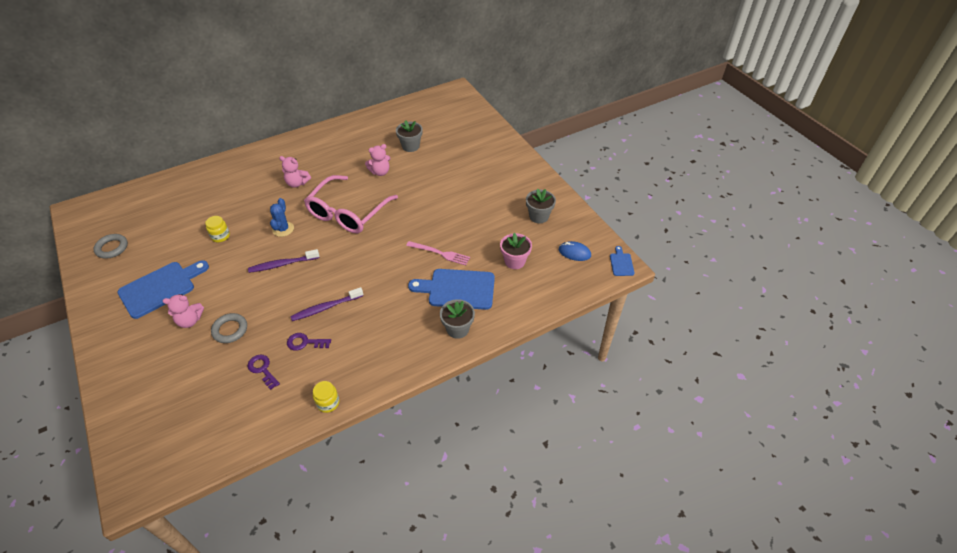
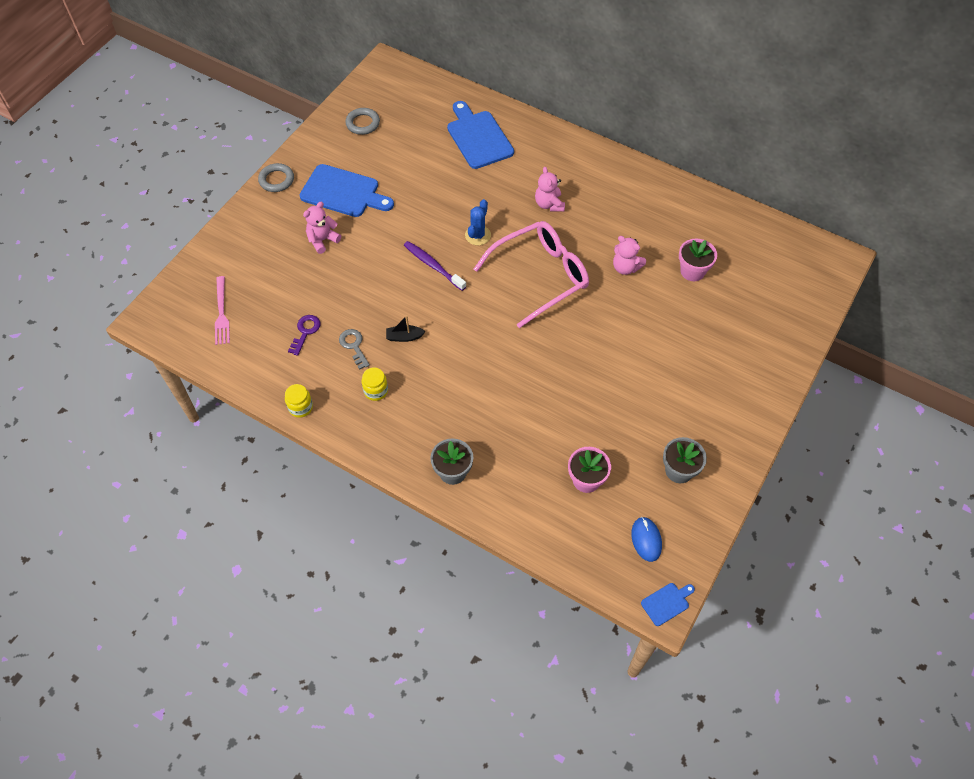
camera: 60 degrees right, 10 degrees up
pink teddy bear [162,294,204,328] -> pink teddy bear turned 90 degrees clockwise [303,202,341,254]
yellow jar [205,216,230,242] -> yellow jar moved to [362,367,388,401]
grey ring [211,313,247,343] -> grey ring moved to [258,163,294,192]
blue cactus [270,198,294,237] -> blue cactus turned 45 degrees counterclockwise [465,199,491,245]
purple key [287,333,331,351] -> grey key [339,329,370,370]
purple toothbrush [290,287,363,321] -> black boat [386,315,426,342]
pink glasses [304,175,398,233] -> pink glasses turned 150 degrees clockwise [474,221,589,328]
grey flower pot [396,120,423,152] -> pink flower pot [679,239,717,281]
pink fork [406,241,470,265] -> pink fork moved to [215,276,230,345]
blue cutting board [408,269,495,310] -> blue cutting board moved to [447,101,514,169]

